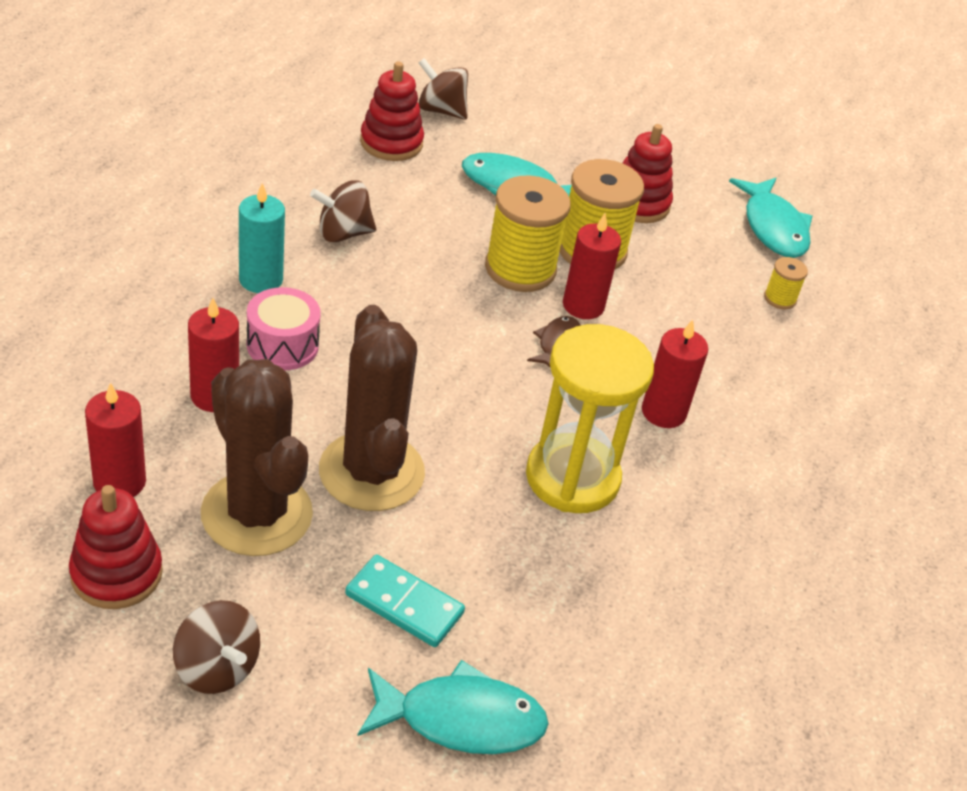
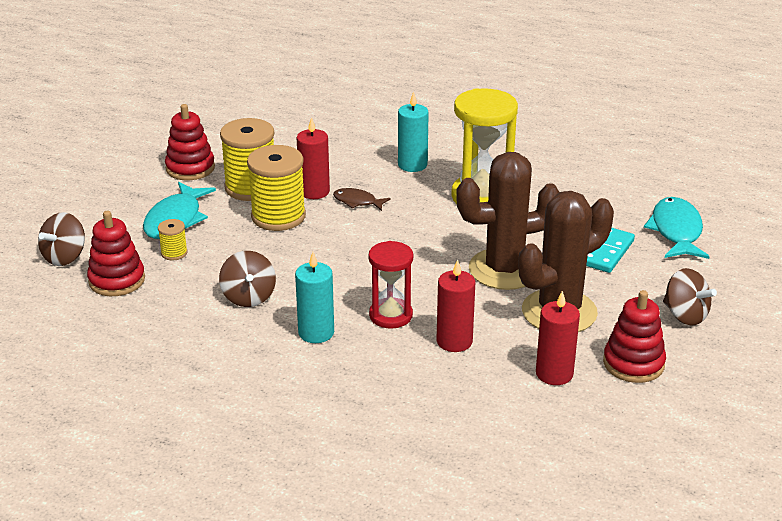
camera: 85 degrees left, 10 degrees down
brown spinning top [173,600,260,694] -> brown spinning top turned 90 degrees clockwise [663,268,717,326]
pink drum [247,287,321,370] -> red hourglass [368,241,413,328]
red candle [642,320,708,428] -> turquoise candle [398,92,429,172]
turquoise fish [729,178,813,258] -> none
yellow spool [764,257,808,309] -> yellow spool moved to [158,219,188,261]

